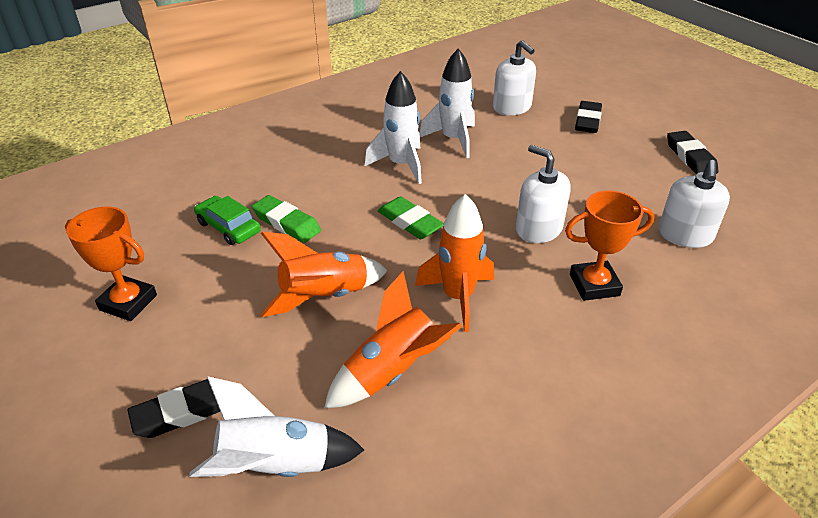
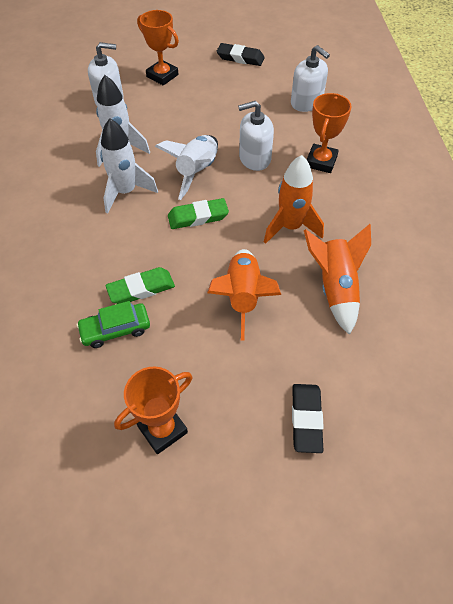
camera: 60 degrees left, 15 degrees up
white rocket [189,376,364,477] -> white rocket moved to [155,135,218,200]
black eraser [575,101,602,133] -> orange trophy [137,10,179,86]

